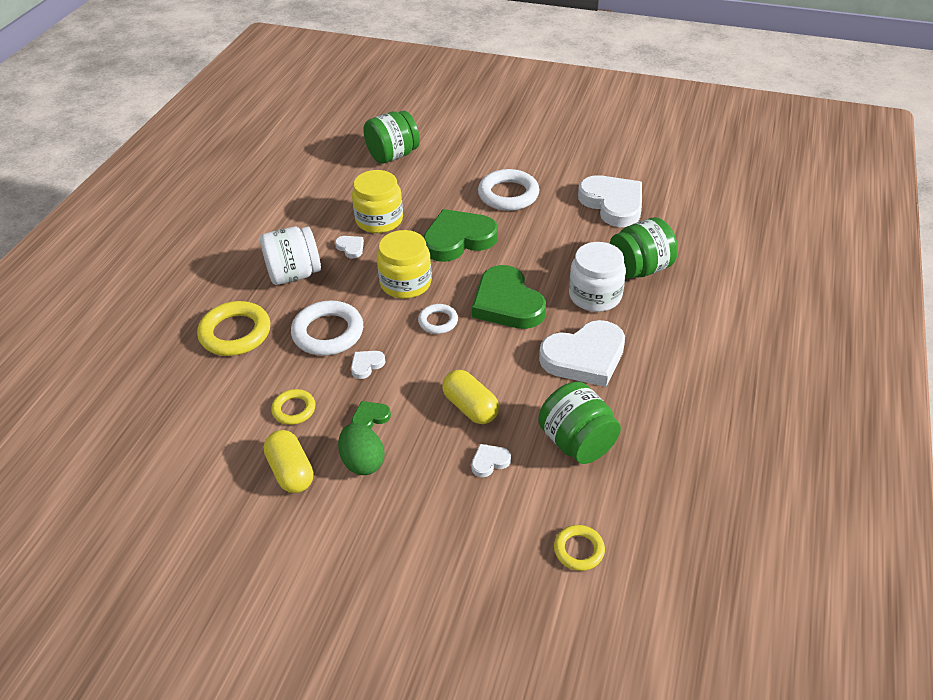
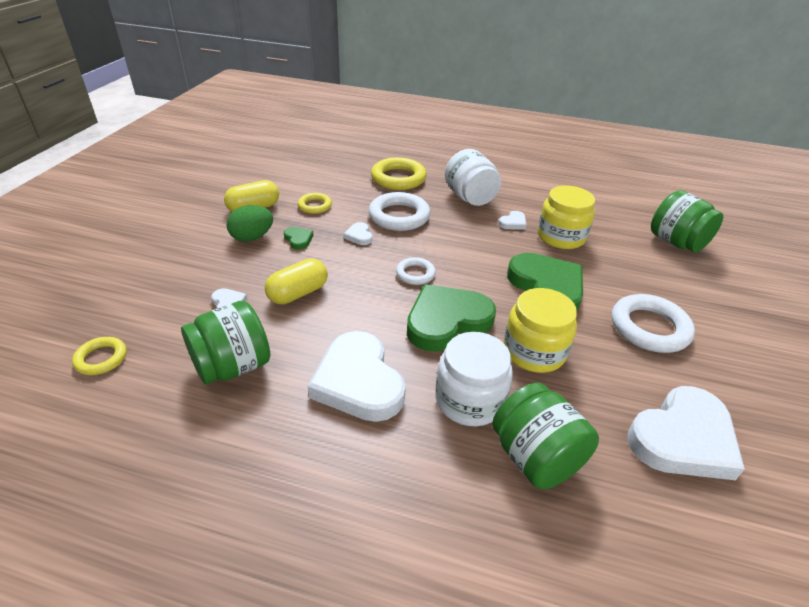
camera: 85 degrees right, 5 degrees down
white heart [351,351,385,379] -> white heart turned 150 degrees counterclockwise [344,222,372,245]
yellow jar [377,230,432,299] -> yellow jar moved to [503,288,577,373]

